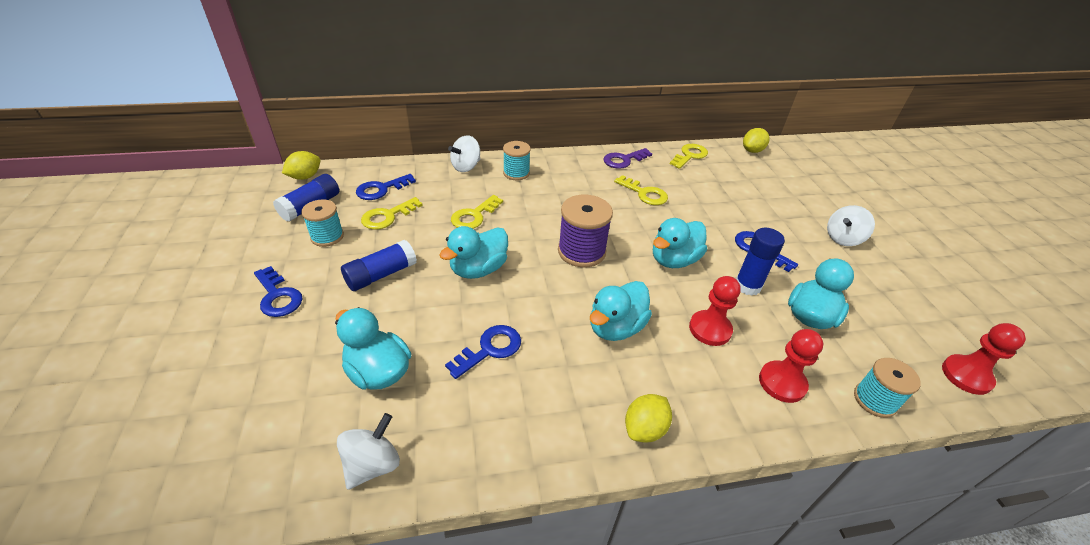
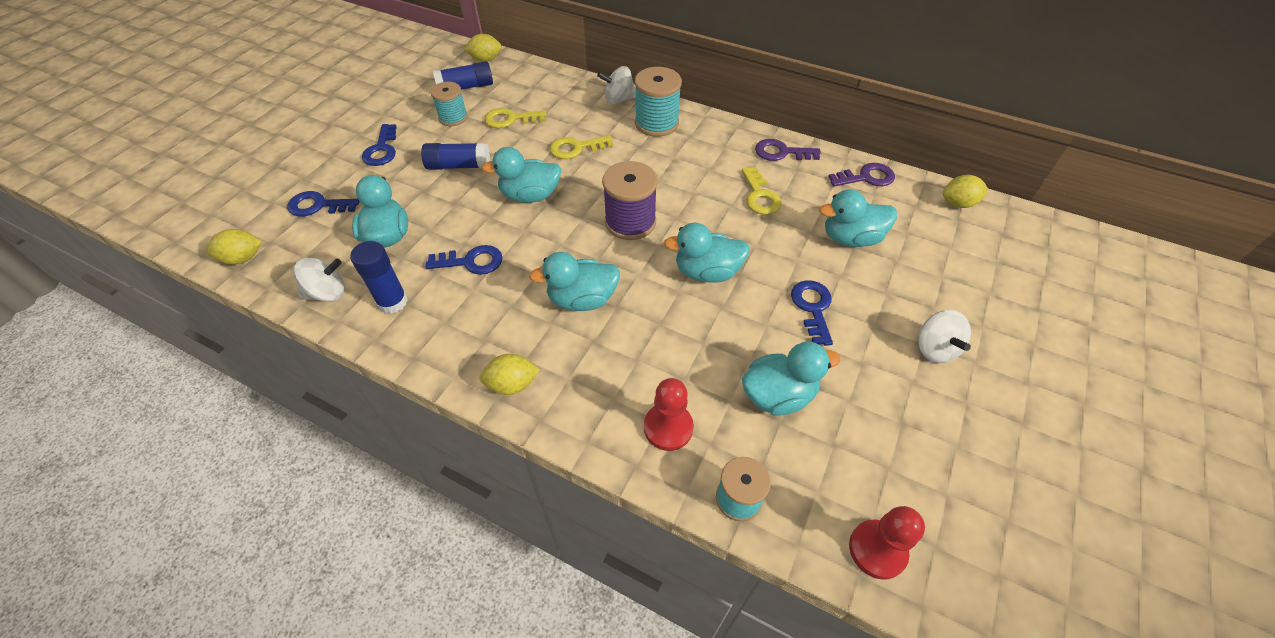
camera: 40 degrees right, 10 degrees up
blue key [356,174,416,200] -> blue key moved to [287,191,360,217]
turquoise spool [503,141,531,180] -> turquoise spool [635,67,682,137], size x1.53
yellow key [670,144,708,169] -> purple key [828,163,895,187]
red pawn [689,276,741,346] -> none
blue glue stick [736,228,785,296] -> blue glue stick moved to [350,241,408,314]
white spinning top [827,205,875,246] -> white spinning top turned 105 degrees counterclockwise [918,310,971,363]
none -> yellow lemon [206,229,262,265]
none -> turquoise duck [819,189,897,247]

